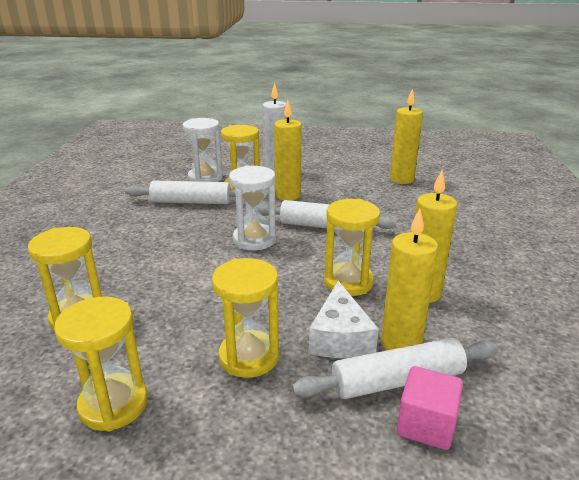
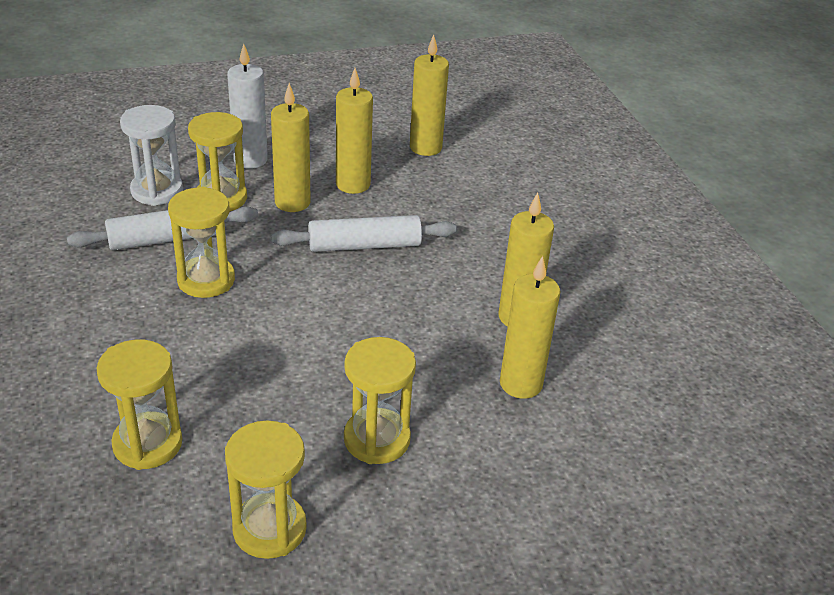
camera: 25 degrees left, 10 degrees up
white hourglass [229,165,276,250] -> none
white rolling pin [292,338,498,399] -> none
white cheese [309,281,379,358] -> none
yellow hourglass [324,199,380,296] -> yellow hourglass moved to [168,187,235,298]
pink cube [397,366,463,450] -> none
none -> yellow candle [336,68,373,194]

